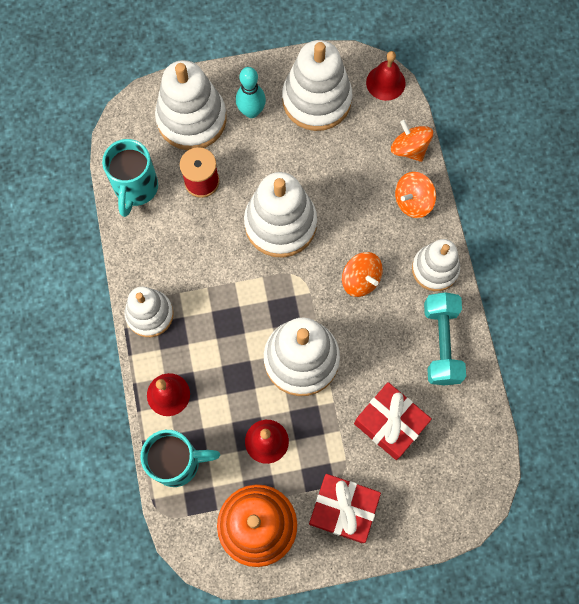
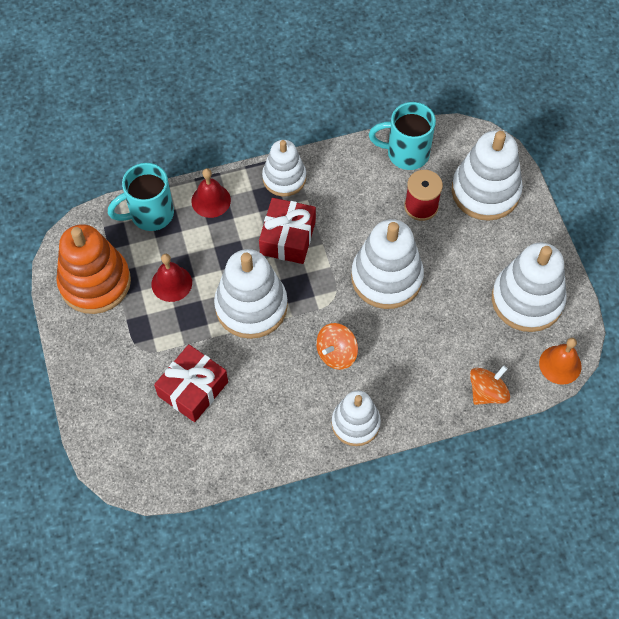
camera: 85 degrees right, 10 degrees down
turquoise mug [140,430,220,487] -> turquoise mug turned 75 degrees clockwise [108,163,174,231]
turquoise bowling pin [236,67,266,118] -> none
red gift [309,474,381,543] -> red gift moved to [259,198,316,264]
red bell [366,51,405,101] -> orange bell [539,338,582,385]
orange spinning top [395,172,436,218] -> none
turquoise dumbbell [424,292,466,385] -> none

